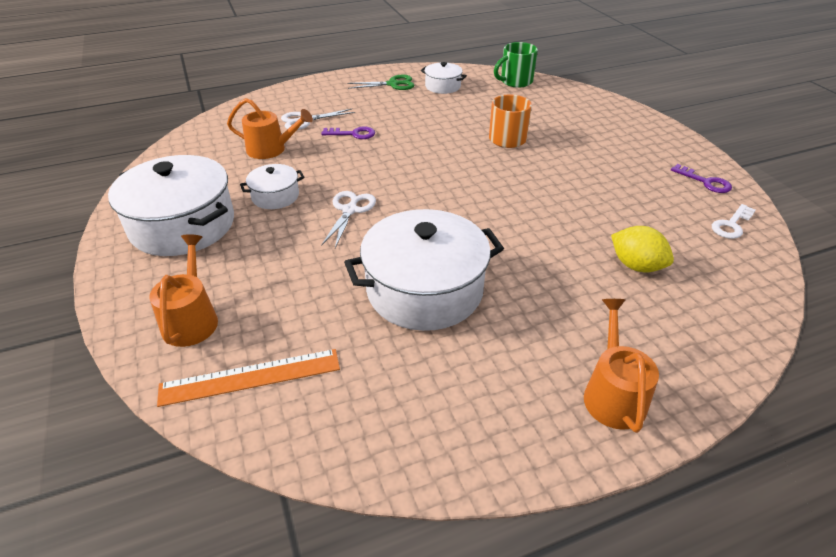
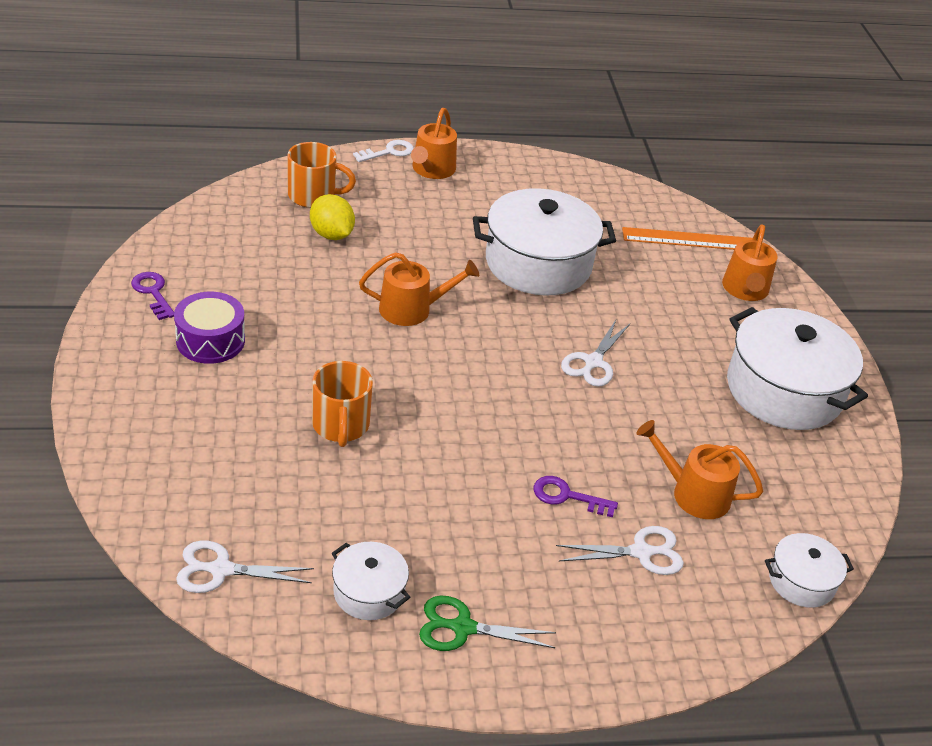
camera: 170 degrees left, 0 degrees up
white pot [240,164,304,209] -> white pot moved to [765,533,854,608]
green mug [494,42,538,88] -> white scissors [176,541,314,593]
white key [712,204,756,239] -> white key moved to [353,140,414,162]
none -> purple drum [174,292,245,364]
none -> orange mug [287,142,356,208]
none -> orange watering can [359,252,479,326]

